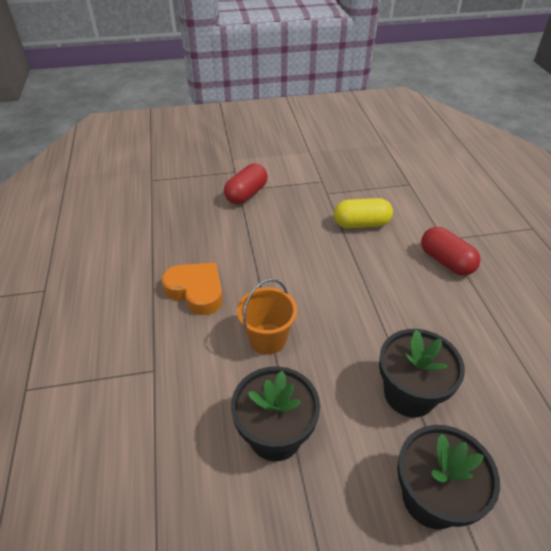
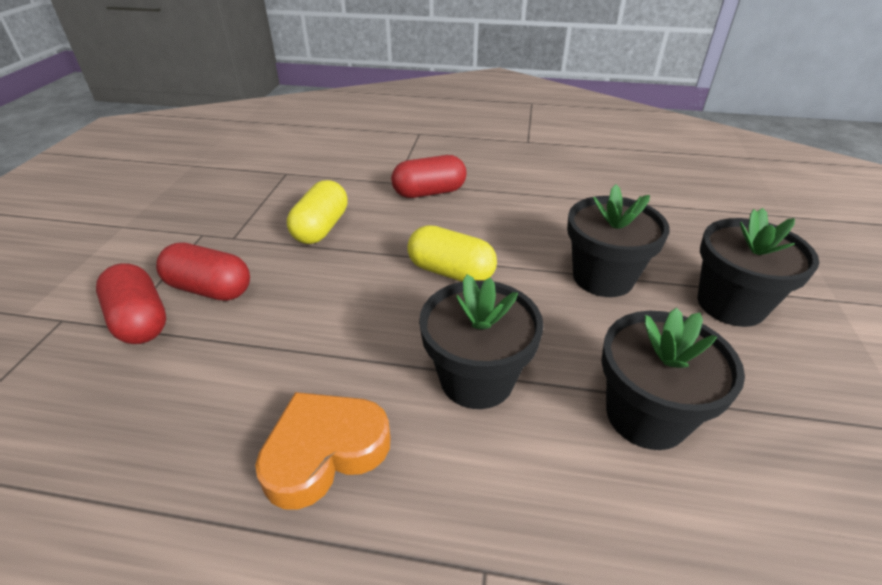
camera: 70 degrees left, 5 degrees down
orange bucket [237,279,297,355] -> black flower pot [419,274,544,409]
none -> red capsule [156,242,250,301]
none -> yellow capsule [407,225,497,282]

